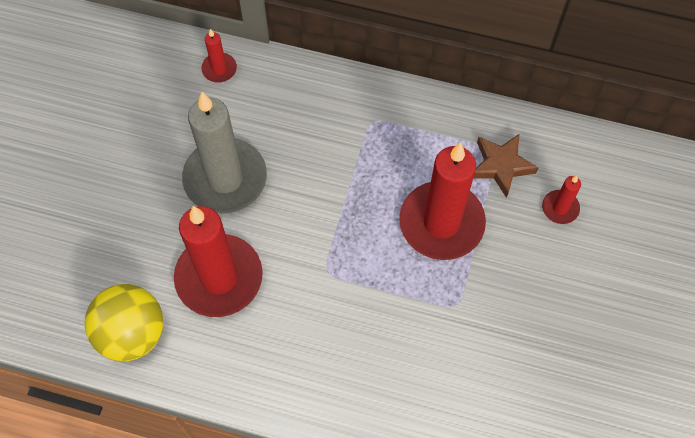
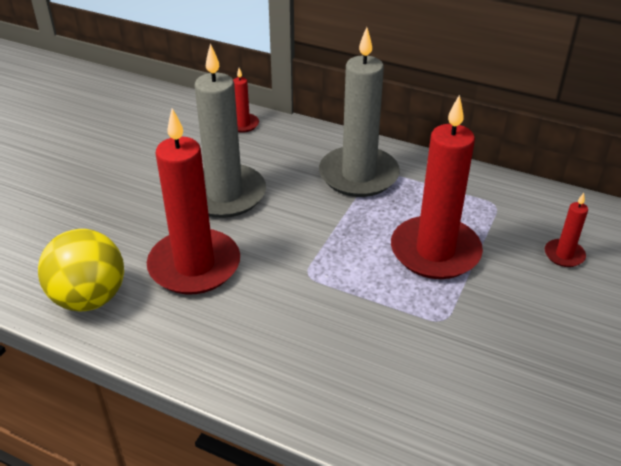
camera: 10 degrees right, 25 degrees down
brown star [474,134,538,198] -> none
none -> grey candle [319,27,400,197]

